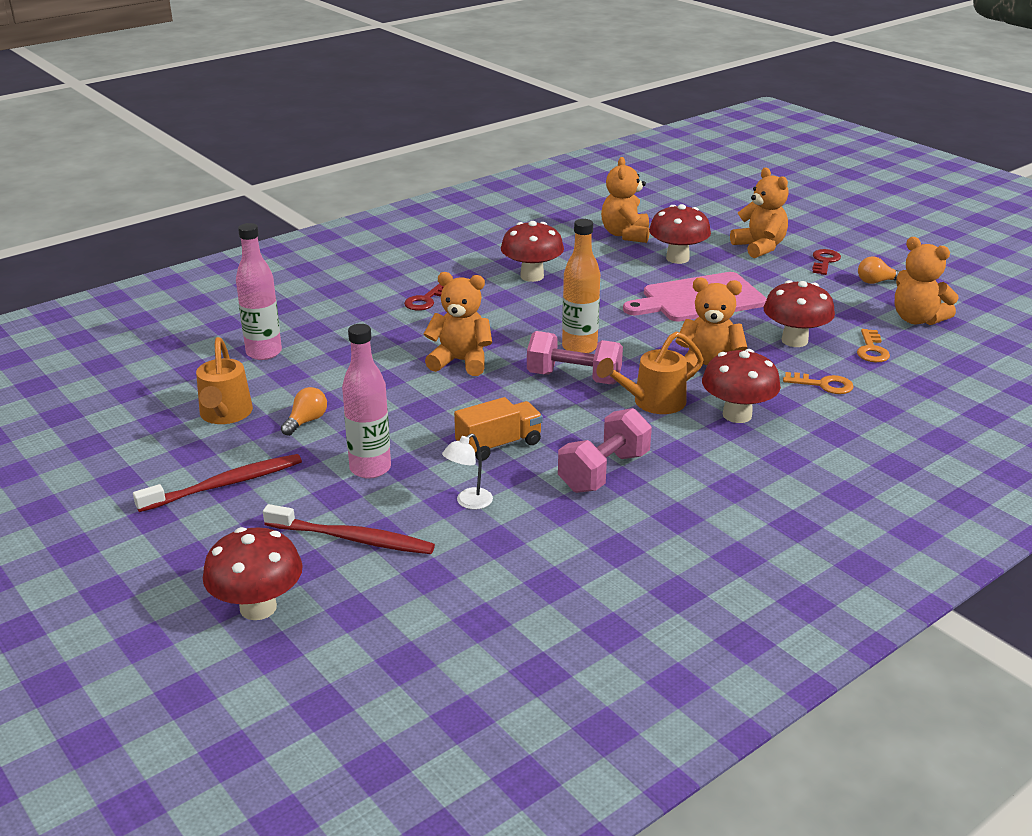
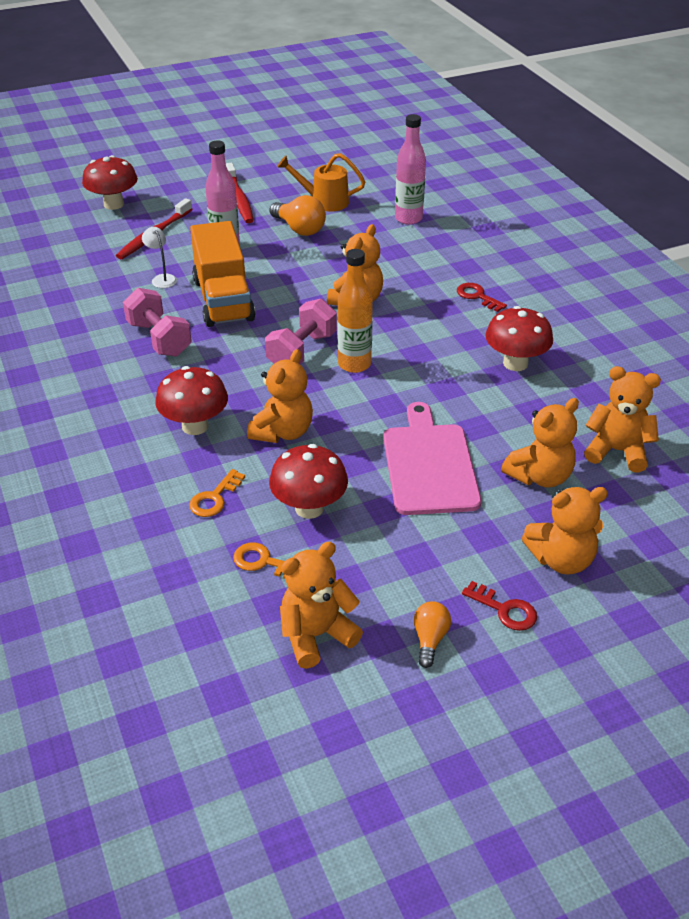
camera: 105 degrees right, 10 degrees up
orange light bulb [281,387,327,436] -> orange light bulb [269,195,326,236], size x1.62
orange truck [454,397,543,461] -> orange truck [190,221,255,327], size x1.70
orange watering can [596,331,703,414] -> none
red mushroom [649,204,711,264] -> orange teddy bear [501,398,579,488]

